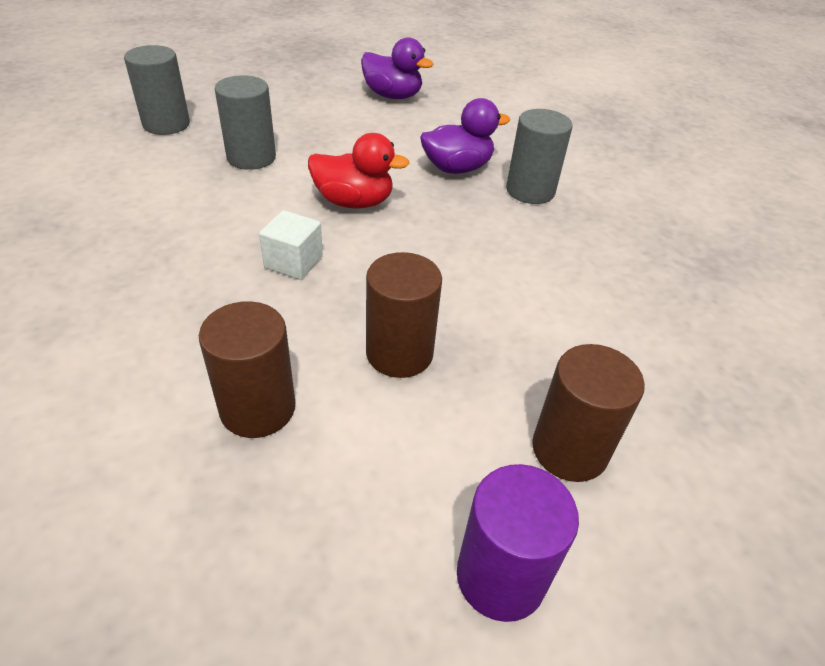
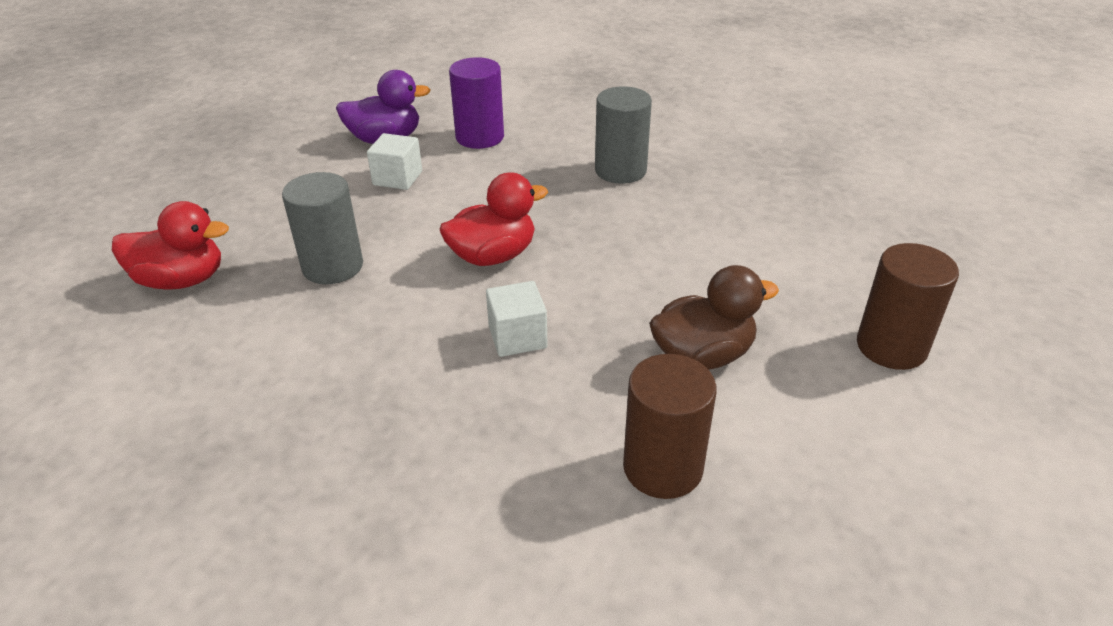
camera: 35 degrees left, 5 degrees down
grey cylinder [124,45,190,135] -> red duck [112,201,229,289]
brown cylinder [366,252,442,378] -> brown duck [649,265,779,370]
purple duck [420,98,510,174] -> none
purple cylinder [457,464,579,622] -> purple cylinder moved to [449,57,504,149]
none -> white cube [367,133,422,190]

